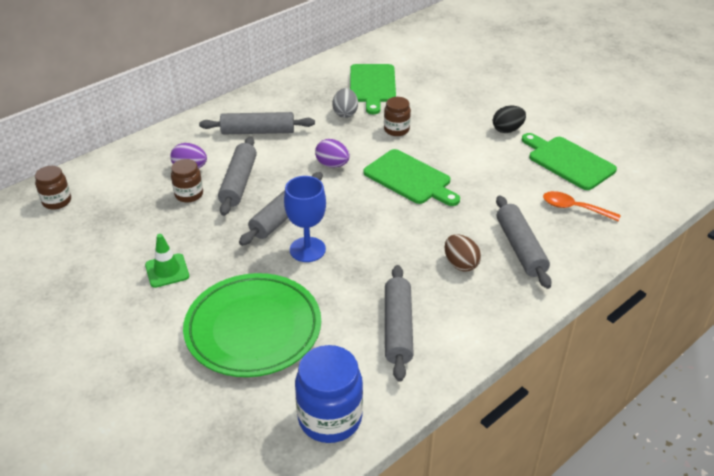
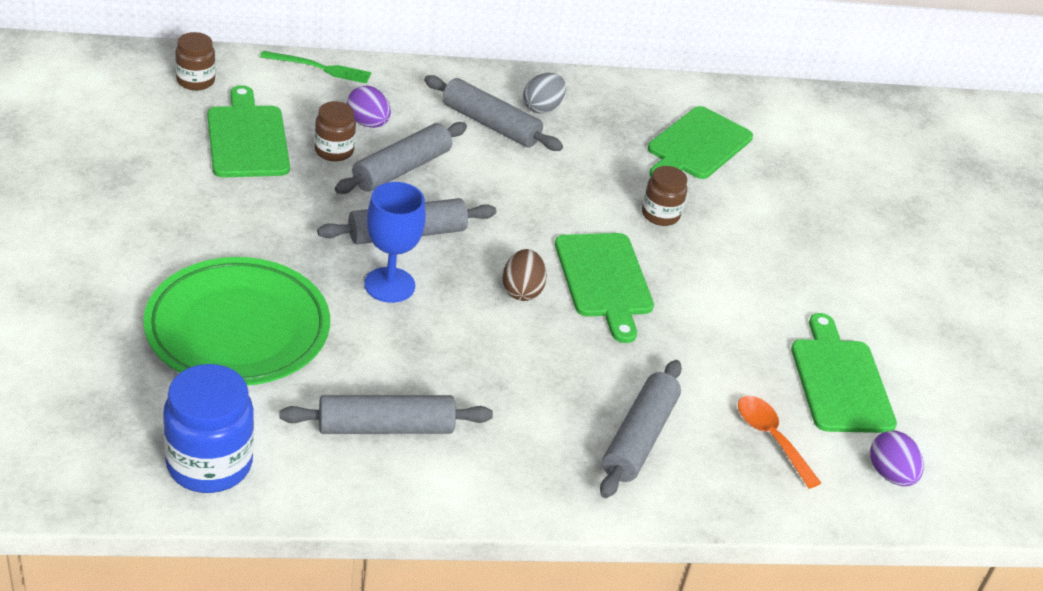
camera: 30 degrees right, 0 degrees up
green traffic cone [145,234,189,288] -> none
purple egg [315,139,350,168] -> purple egg moved to [870,431,923,486]
grey egg [332,88,358,118] -> grey egg moved to [523,73,566,114]
grey rolling pin [385,265,414,382] -> grey rolling pin turned 45 degrees clockwise [280,395,493,434]
brown egg [445,234,481,272] -> brown egg moved to [503,249,547,301]
black egg [493,106,526,133] -> none
none -> green cutting board [207,85,290,177]
none -> green fork [260,51,371,84]

